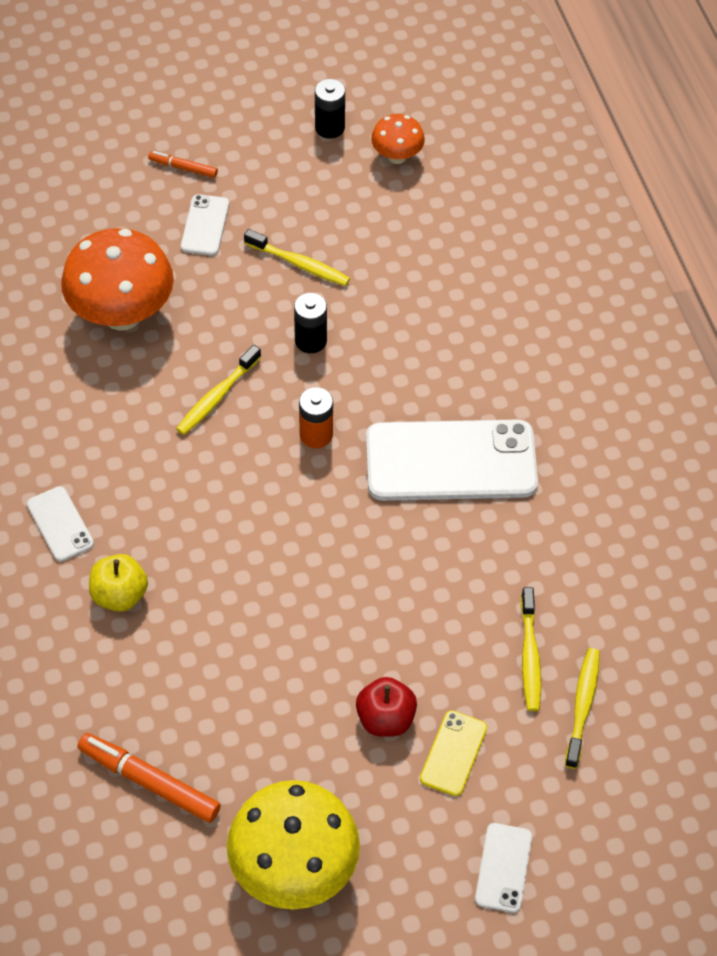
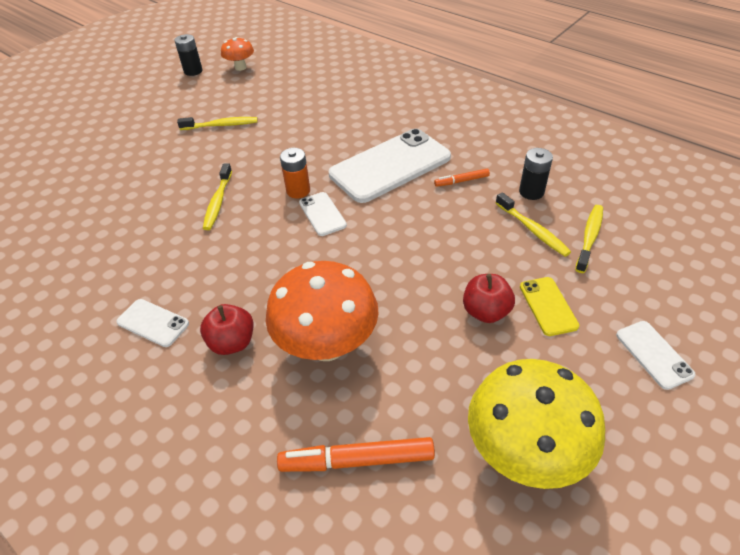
camera: 30 degrees left, 10 degrees down
orange mushroom [61,228,174,331] -> orange mushroom moved to [266,261,379,361]
yellow apple [89,554,148,612] -> red apple [200,304,253,355]
orange marker [148,151,218,178] -> orange marker moved to [434,169,490,187]
white phone [181,194,229,256] -> white phone moved to [299,192,347,236]
black battery [294,293,327,353] -> black battery moved to [519,148,553,200]
yellow toothbrush [565,648,600,769] -> yellow toothbrush turned 45 degrees clockwise [575,205,603,273]

